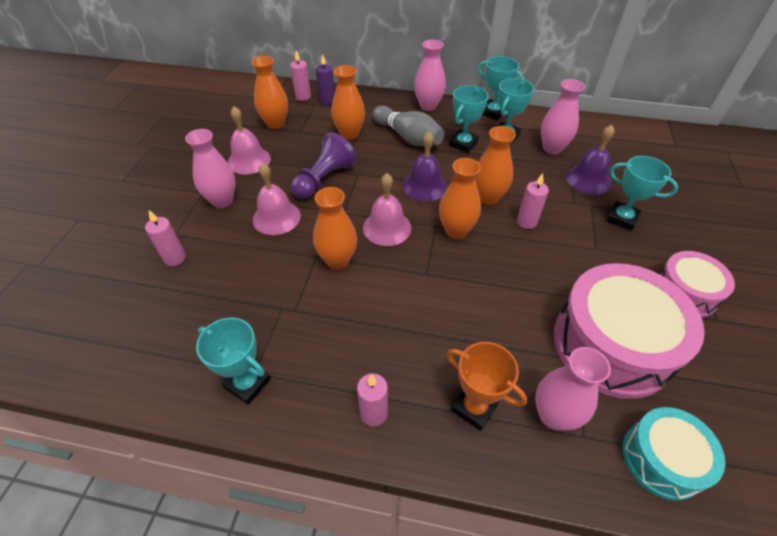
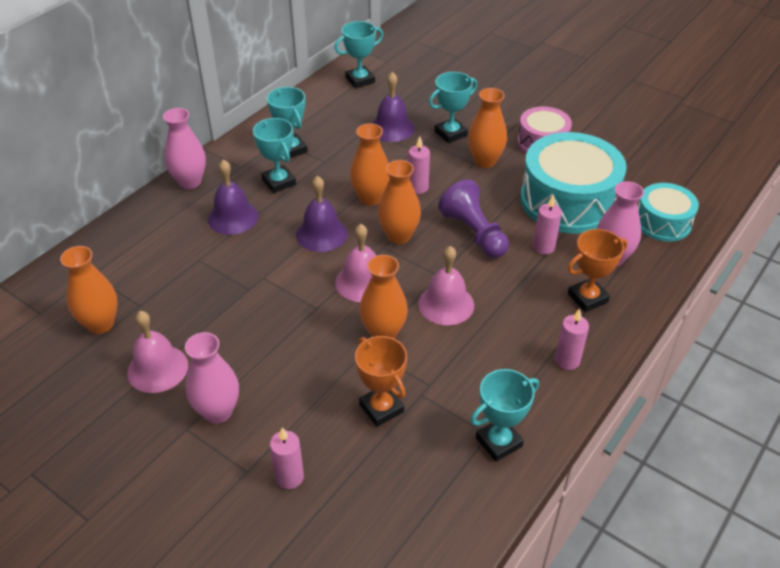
camera: 65 degrees left, 5 degrees down
pink bell [253,163,301,235] -> pink bell moved to [418,246,474,325]
pink candle [290,50,311,101] -> pink candle moved to [533,195,562,254]
purple pawn [291,132,357,199] -> purple pawn moved to [438,179,509,258]
purple candle [316,54,335,105] -> none
orange vase [331,65,365,139] -> orange vase moved to [468,88,507,168]
grey bowling pin [373,106,444,146] -> purple bell [208,160,259,235]
turquoise trophy [478,56,524,121] -> turquoise trophy moved to [335,21,383,88]
pink vase [541,79,585,154] -> none
pink drum [553,263,705,399] -> turquoise drum [520,132,627,234]
none -> orange trophy [355,336,407,427]

